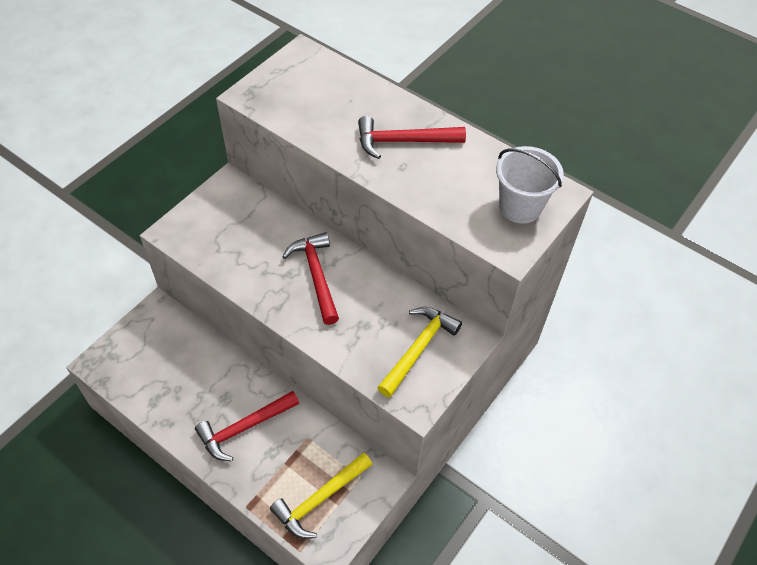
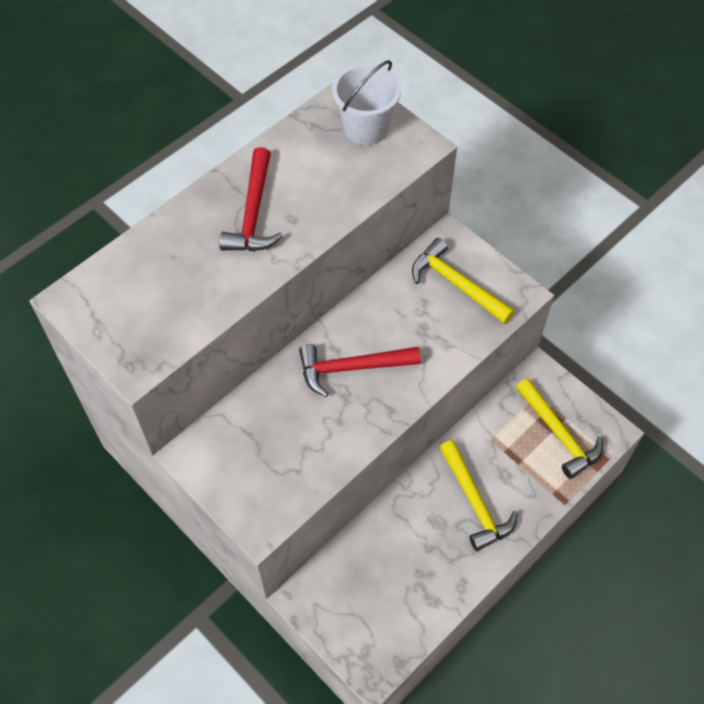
camera: 80 degrees left, 5 degrees up
red hammer [195,391,299,461] -> yellow hammer [439,440,518,551]

